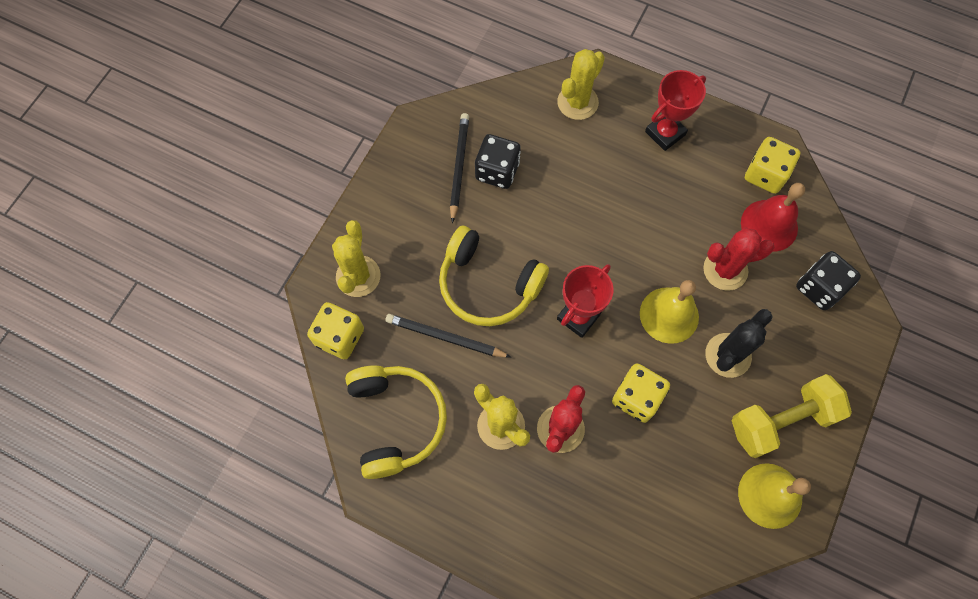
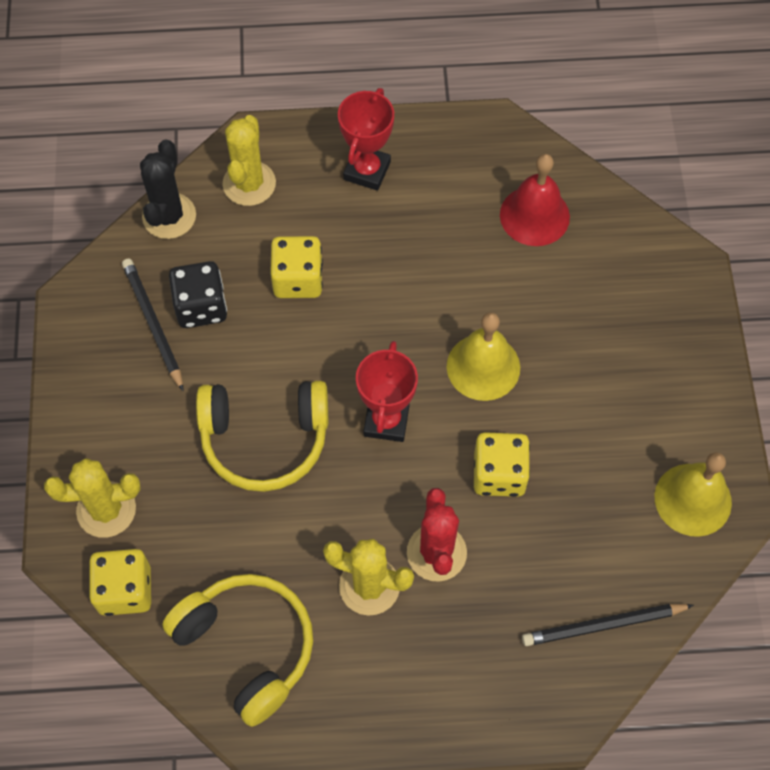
camera: 30 degrees left, 5 degrees down
yellow cactus [332,220,381,297] -> yellow cactus turned 75 degrees counterclockwise [44,458,141,538]
black pencil [386,314,511,357] -> black pencil moved to [522,604,694,646]
red cactus [703,228,775,290] -> none
black cactus [705,309,773,378] -> black cactus moved to [140,139,196,239]
yellow dumbbell [732,374,852,458] -> none
yellow dice [745,137,801,194] -> yellow dice moved to [270,236,323,298]
black dice [796,251,861,310] -> none

